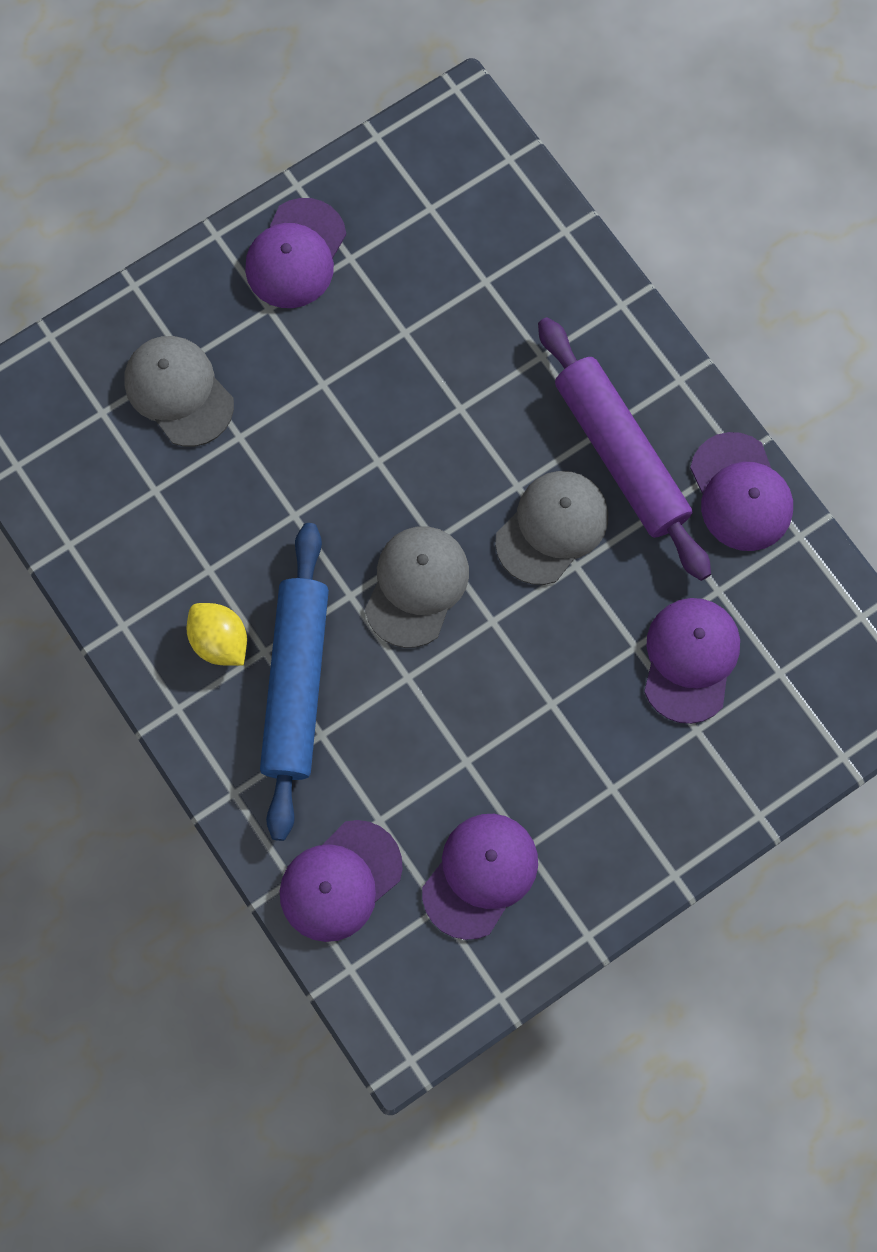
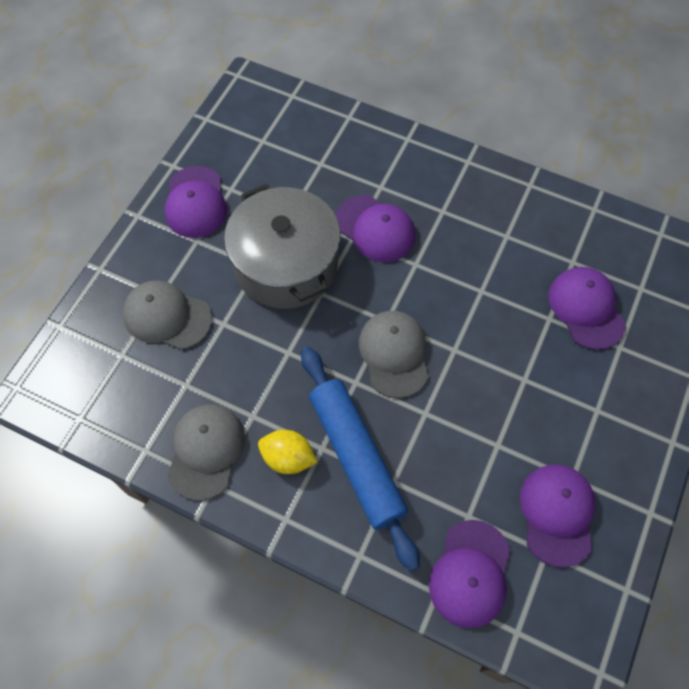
camera: 30 degrees left, 10 degrees down
grey cap [495,471,608,585] -> grey cap moved to [168,404,245,501]
purple rolling pin [538,317,711,581] -> none
purple cap [690,432,793,551] -> purple cap moved to [335,195,415,262]
none -> grey pot [224,184,340,309]

